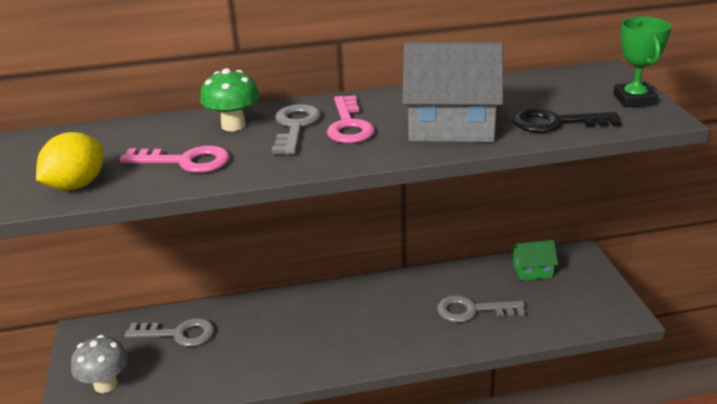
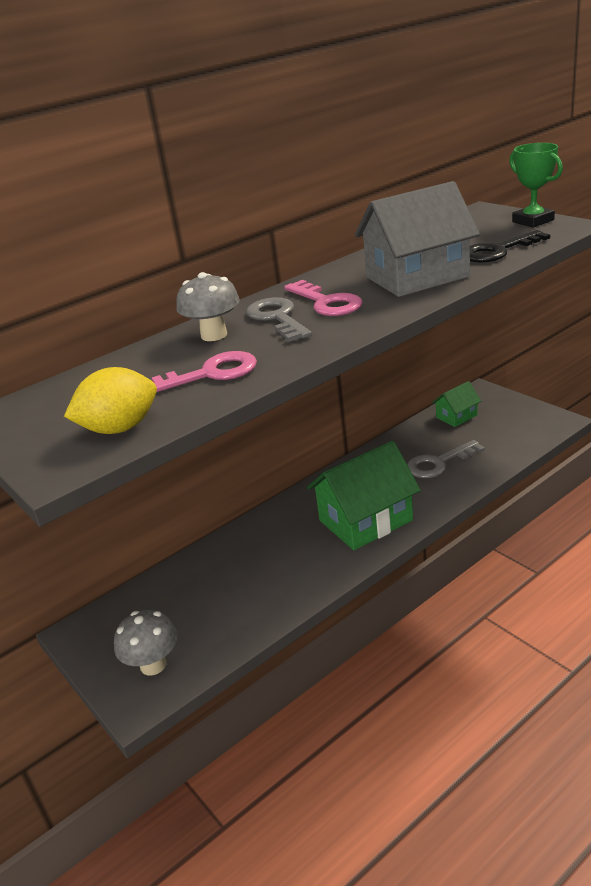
camera: 25 degrees left, 0 degrees up
yellow lemon [36,132,104,190] -> yellow lemon turned 60 degrees clockwise [64,367,157,434]
grey key [125,318,214,347] -> none
green mushroom [200,68,259,131] -> grey mushroom [176,272,240,341]
none -> green house [307,441,421,550]

